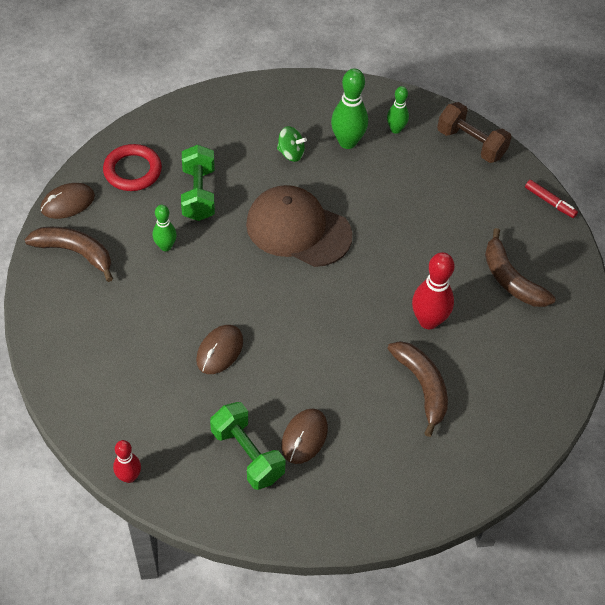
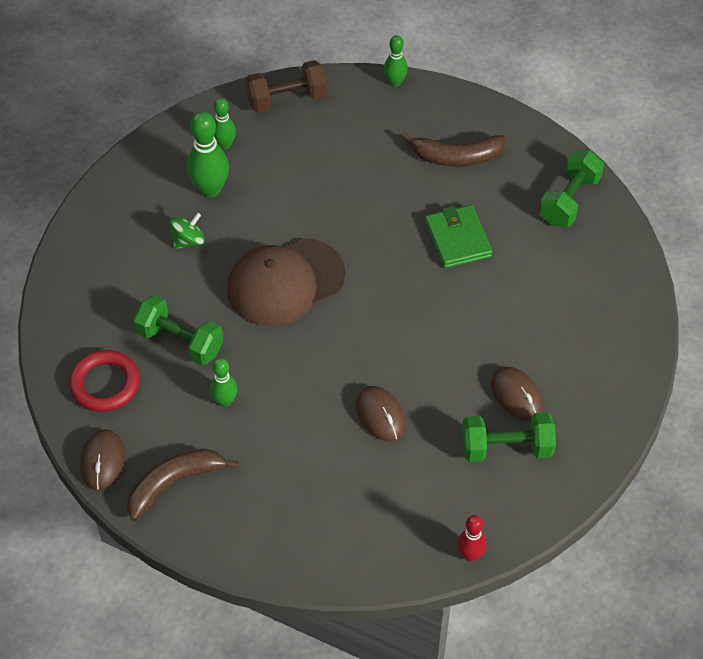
camera: 55 degrees left, 0 degrees up
brown banana [387,341,448,437] -> none
red bowling pin [412,252,454,329] -> green wallet [425,205,493,268]
red marker [525,180,578,218] -> green bowling pin [384,35,408,87]
none -> green dumbbell [539,150,604,227]

